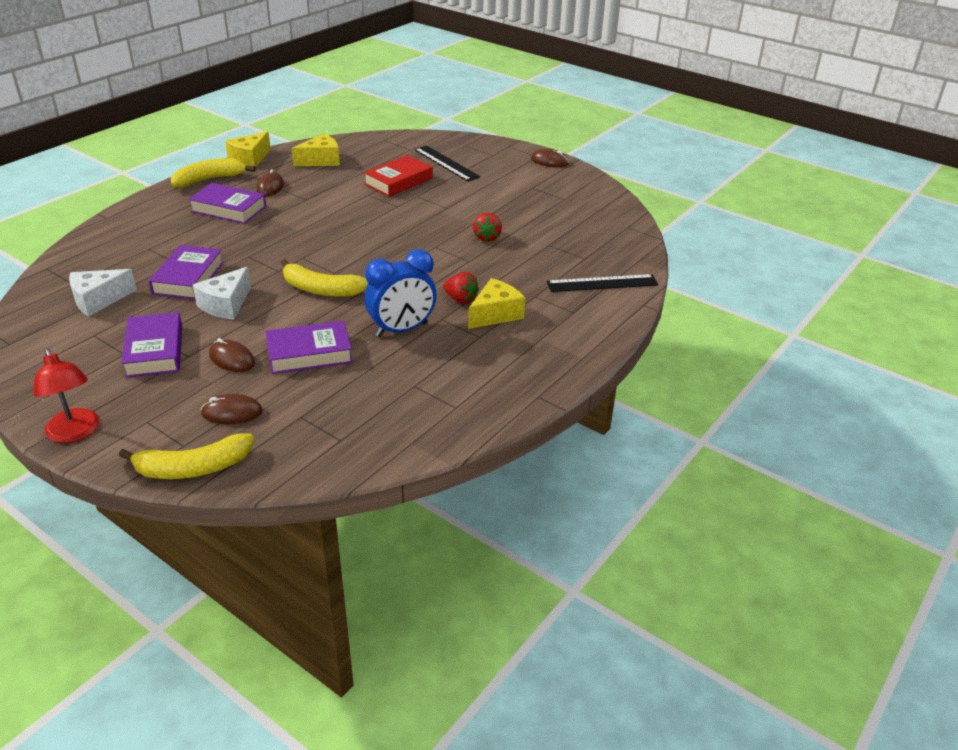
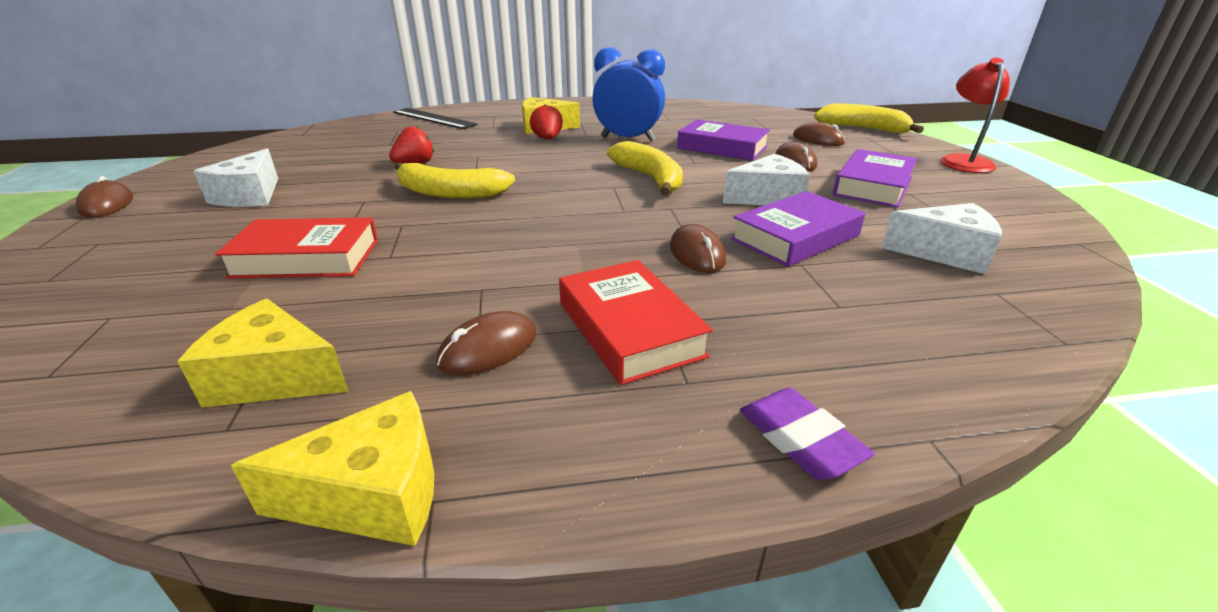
camera: 135 degrees left, 5 degrees down
yellow banana [171,158,256,188] -> yellow banana moved to [395,163,515,199]
purple book [188,183,266,224] -> red book [559,260,713,385]
black ruler [414,145,480,181] -> none
none -> white cheese [193,149,278,207]
none -> brown mouse [670,224,726,273]
none -> purple eraser [740,388,875,480]

